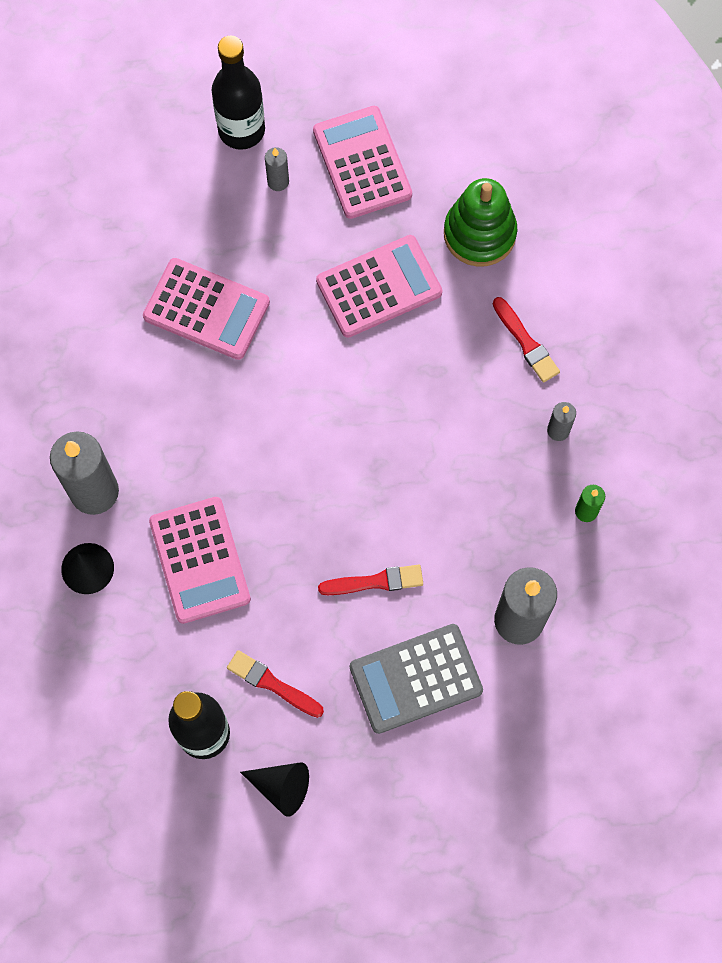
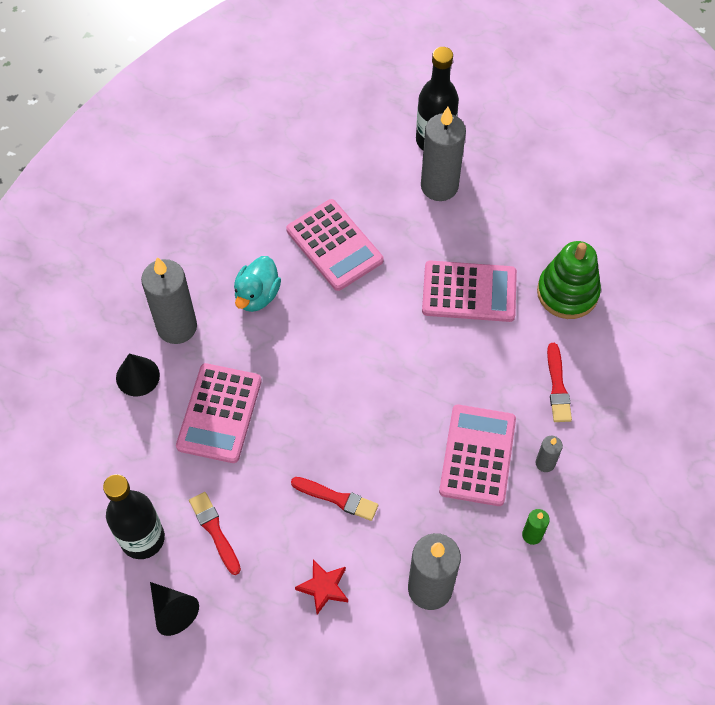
camera: 30 degrees right, 10 degrees down
grey candle [265,147,289,191] -> grey candle [421,107,466,201], size x2.13
pink calculator [313,106,412,219] -> pink calculator moved to [439,405,516,506]
grey calculator [350,624,483,734] -> red star [295,559,348,615]
none -> turquoise duck [234,256,281,312]

